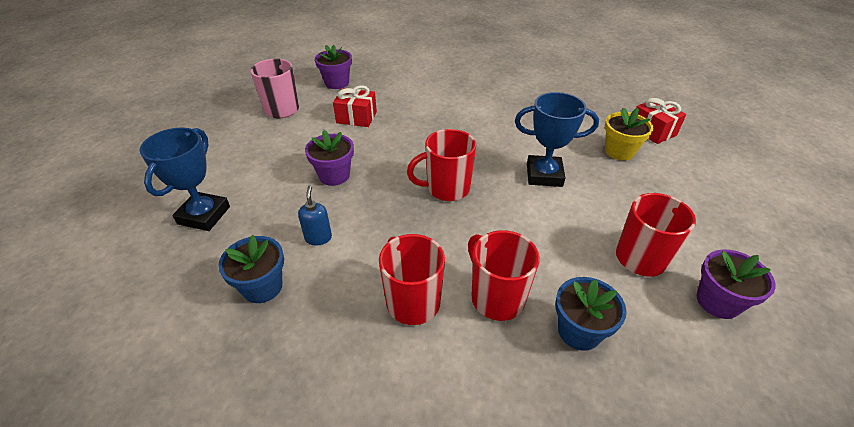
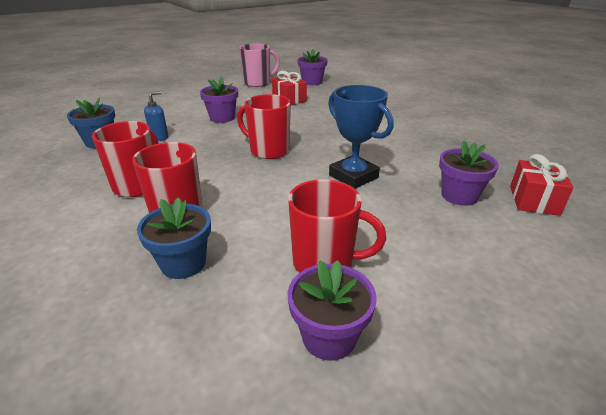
camera: 45 degrees right, 10 degrees down
blue trophy [139,128,230,231] -> none
yellow flower pot [605,108,653,161] -> purple flower pot [439,140,499,206]

